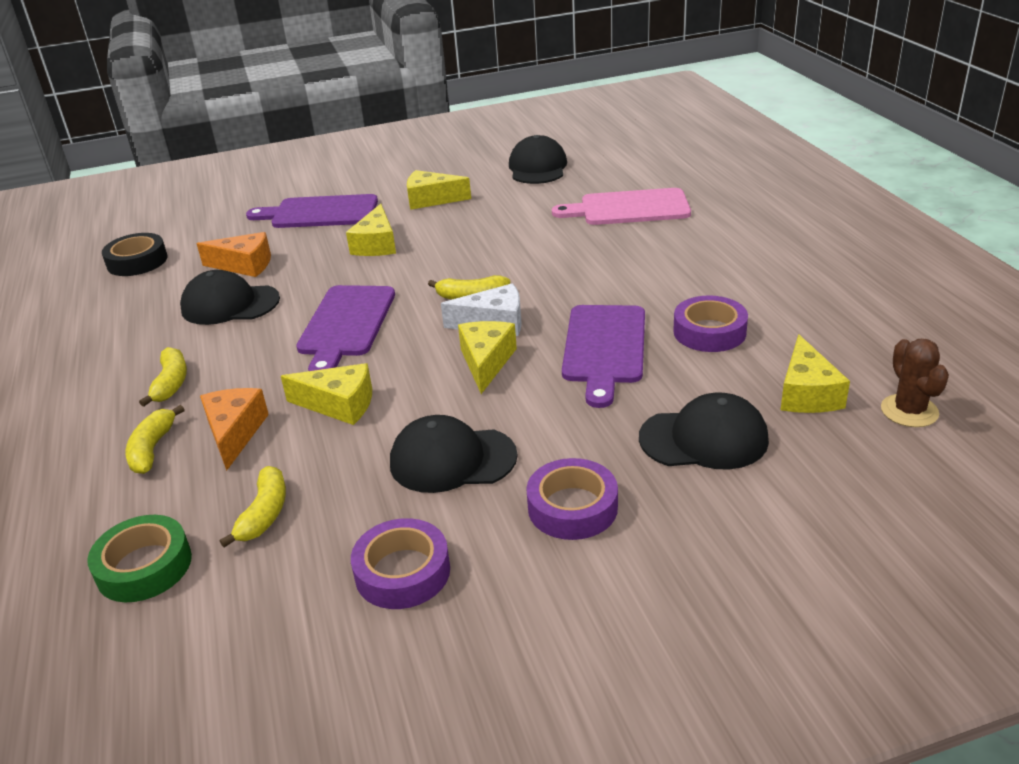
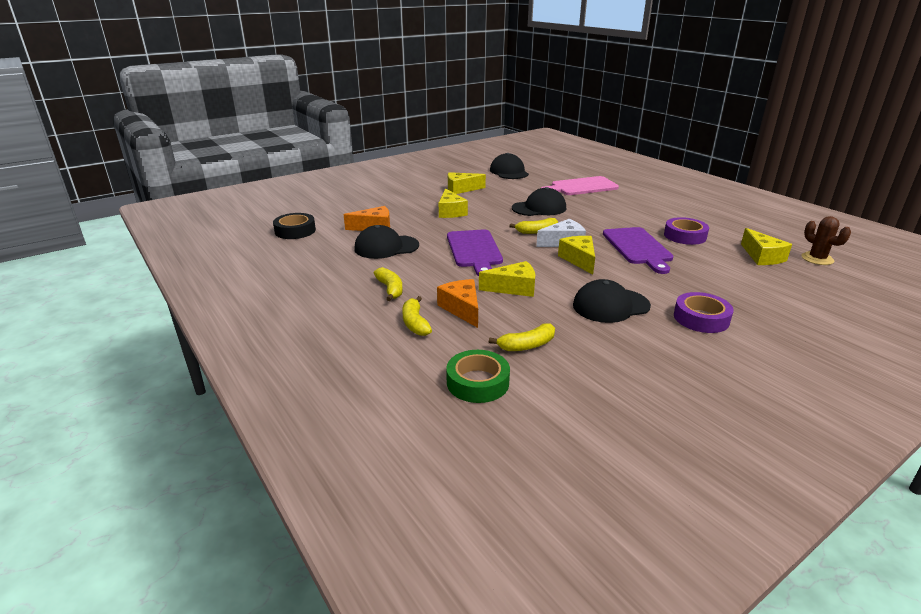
camera: 20 degrees left, 5 degrees down
yellow banana [220,466,286,547] -> yellow banana turned 75 degrees clockwise [489,323,555,351]
purple cutting board [246,194,378,228] -> none
purple tape [351,518,450,609] -> none
black cap [639,393,769,470] -> black cap moved to [512,187,566,216]

